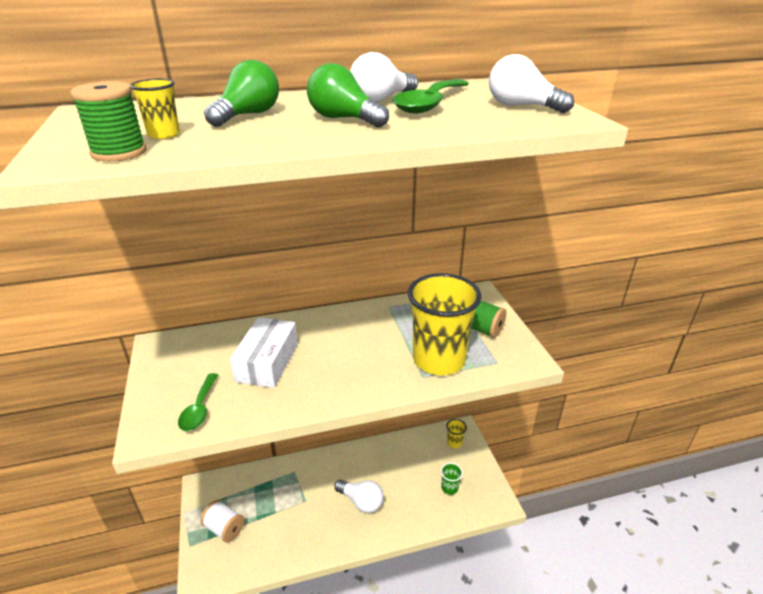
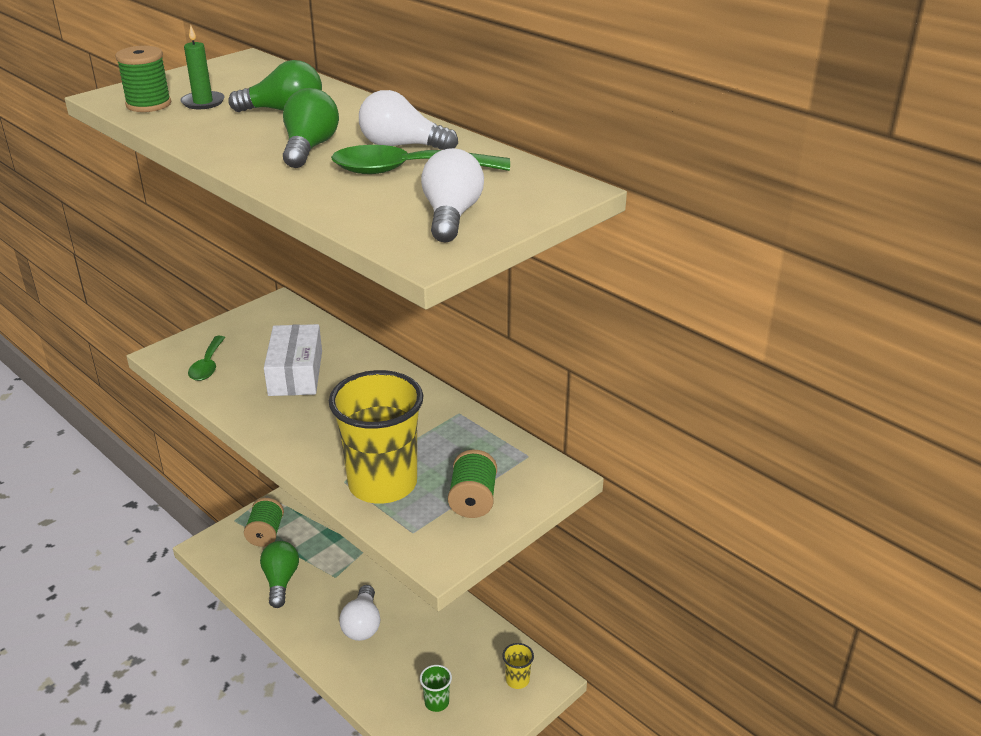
camera: 60 degrees right, 0 degrees up
yellow cup [130,79,180,139] -> green candle [180,25,225,109]
green spoon [178,373,218,431] -> green spoon turned 60 degrees counterclockwise [188,336,225,381]
white spool [200,500,244,543] -> green spool [244,498,284,547]
white box [230,317,298,388] -> white box turned 75 degrees counterclockwise [264,324,322,396]
none -> green light bulb [260,541,299,608]

